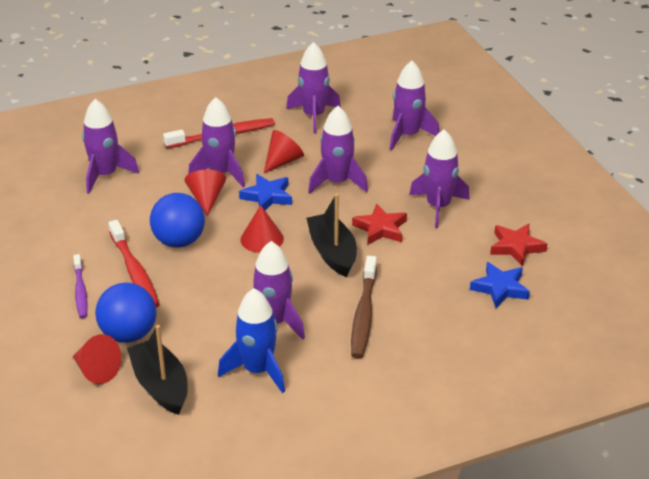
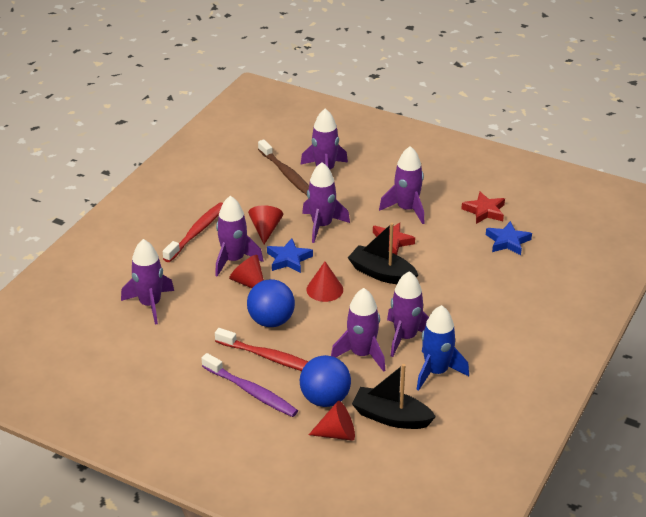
camera: 40 degrees left, 0 degrees up
purple toothbrush [73,254,88,318] -> purple toothbrush [202,353,298,417], size x1.52
purple rocket [286,42,341,134] -> purple rocket moved to [331,288,385,372]
brown toothbrush [351,256,377,358] -> brown toothbrush moved to [258,139,309,195]

